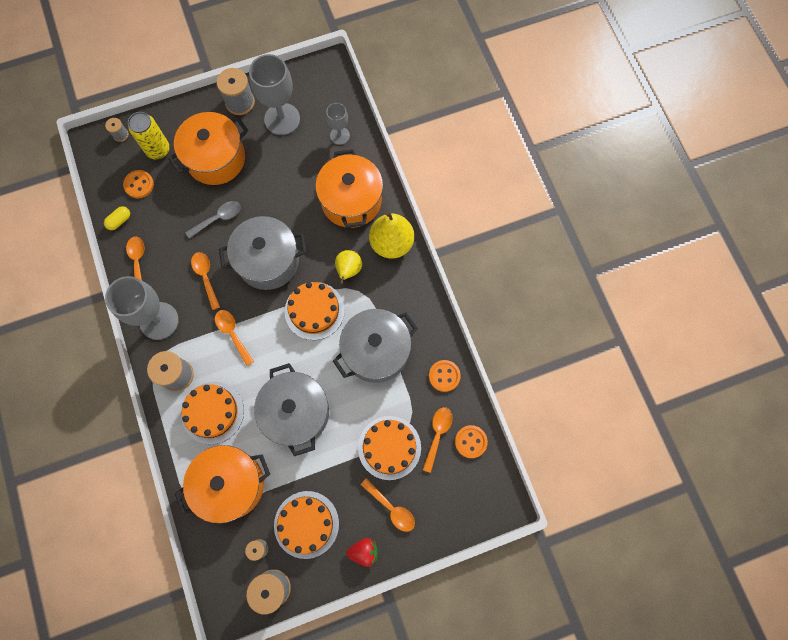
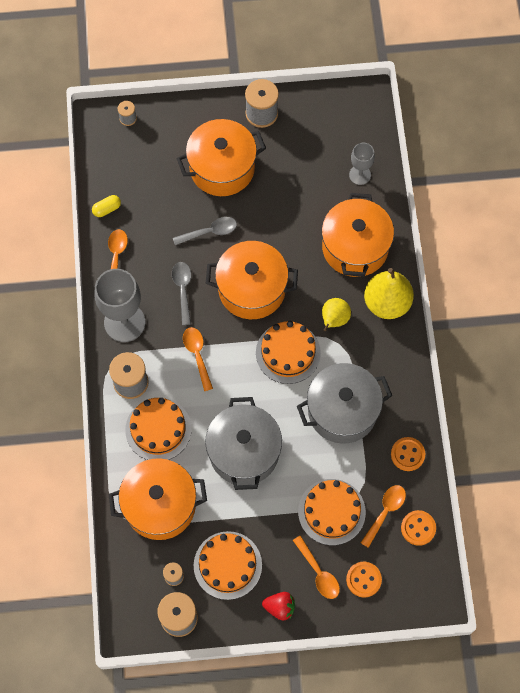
camera: 15 degrees right, 5 degrees down
orange button [123,170,154,198] -> orange button moved to [346,562,382,598]
yellow can [128,112,170,159] -> none
orange spoon [191,252,220,310] -> grey spoon [172,262,191,325]
grey pot [219,216,307,290] -> orange pot [206,241,298,319]
grey goblet [249,54,300,135] -> none

